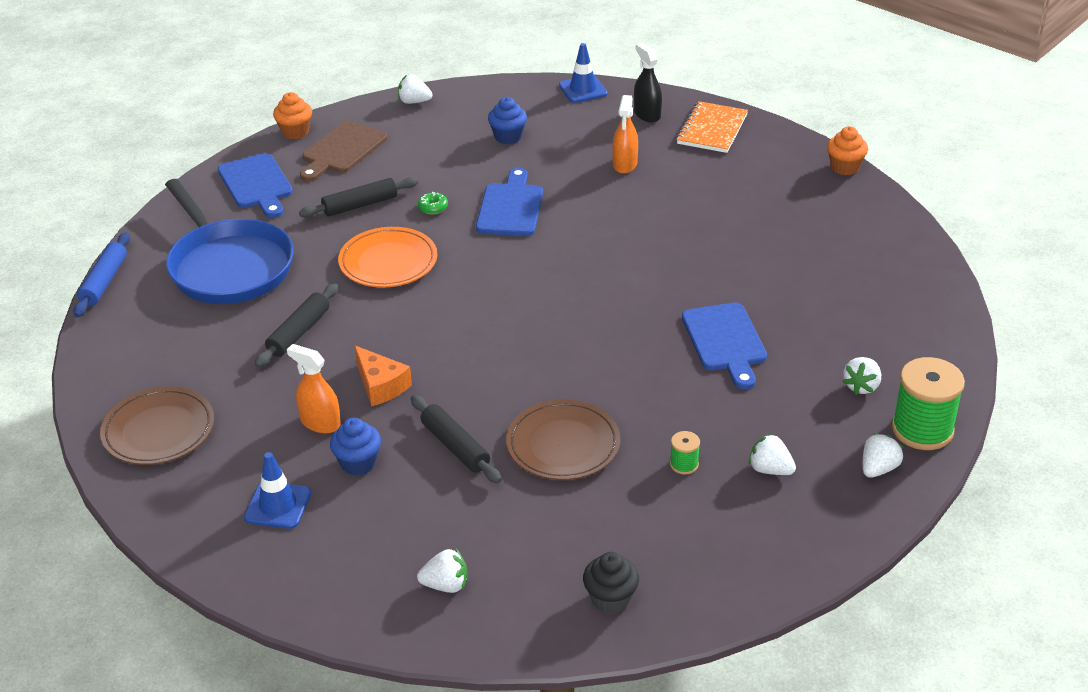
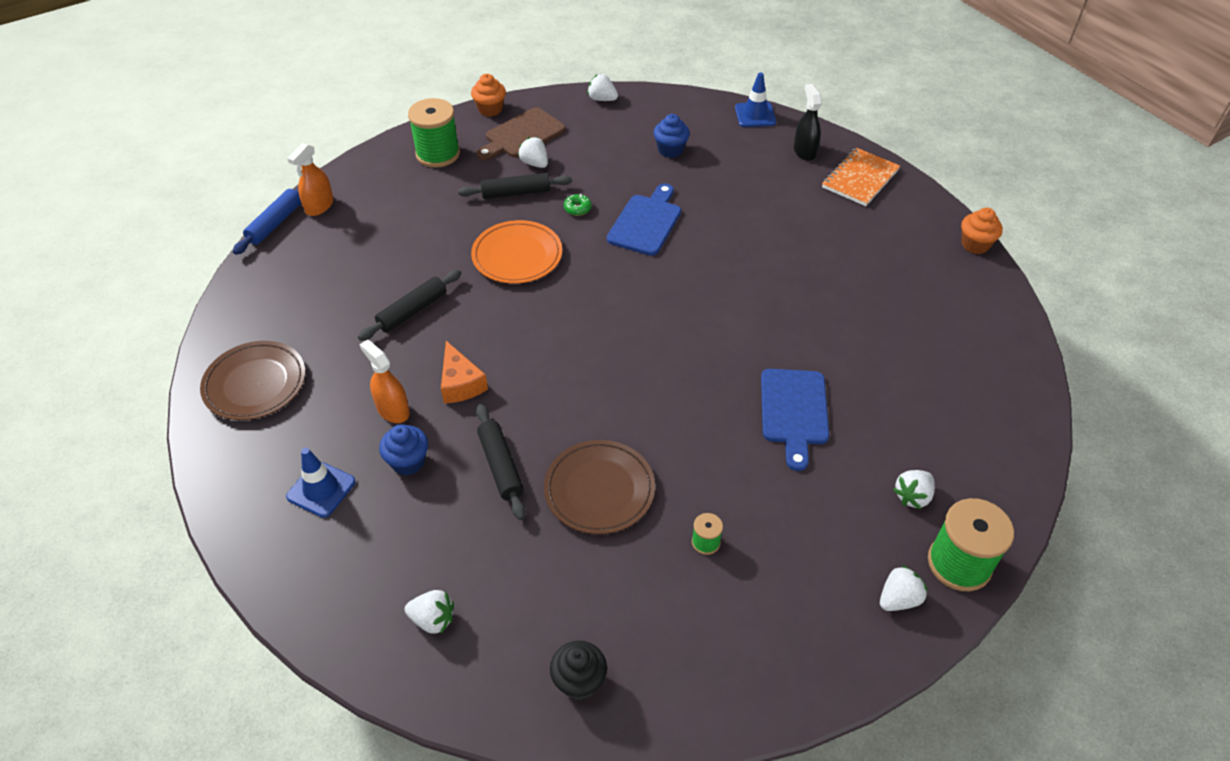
camera: 15 degrees right, 10 degrees up
blue pan [165,179,294,304] -> none
blue cutting board [218,153,293,218] -> green spool [408,98,460,168]
orange spray bottle [612,95,638,174] -> orange spray bottle moved to [287,143,334,216]
white strawberry [749,433,796,475] -> white strawberry moved to [518,137,548,168]

